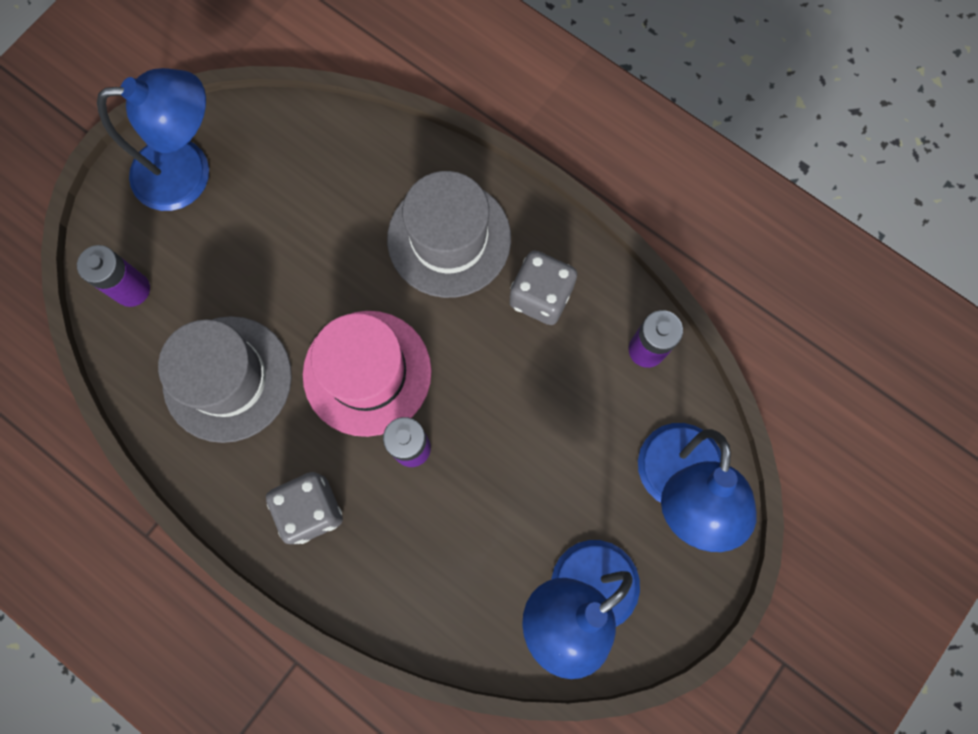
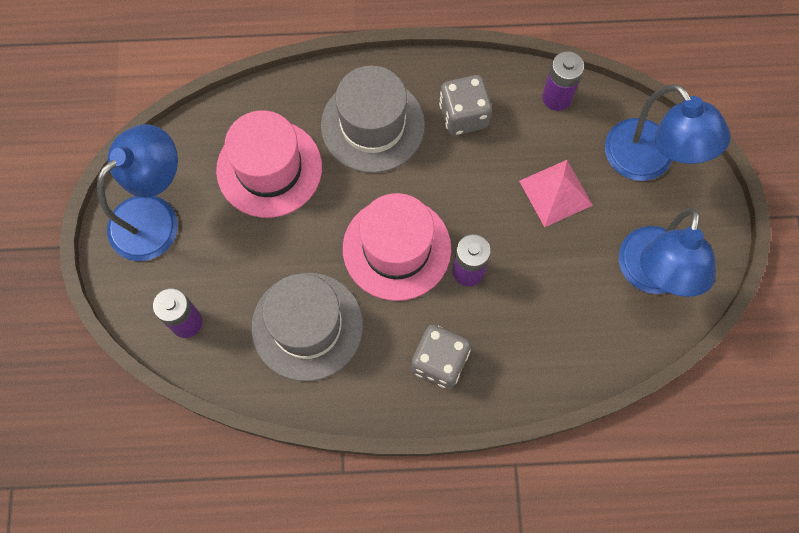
camera: 40 degrees left, 5 degrees down
none -> pink hat [216,110,322,218]
none -> pink pyramid [519,160,593,227]

